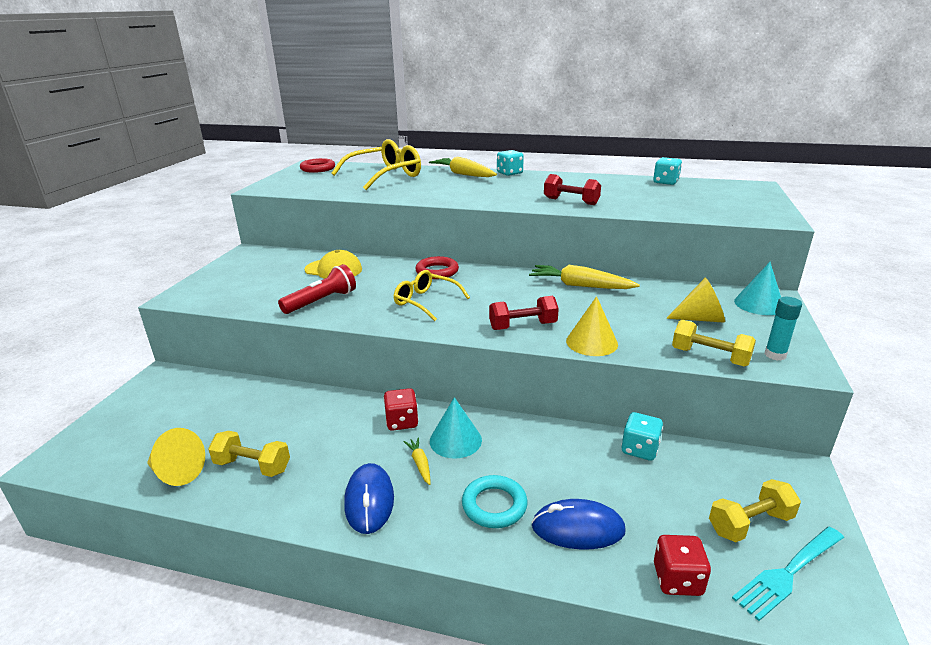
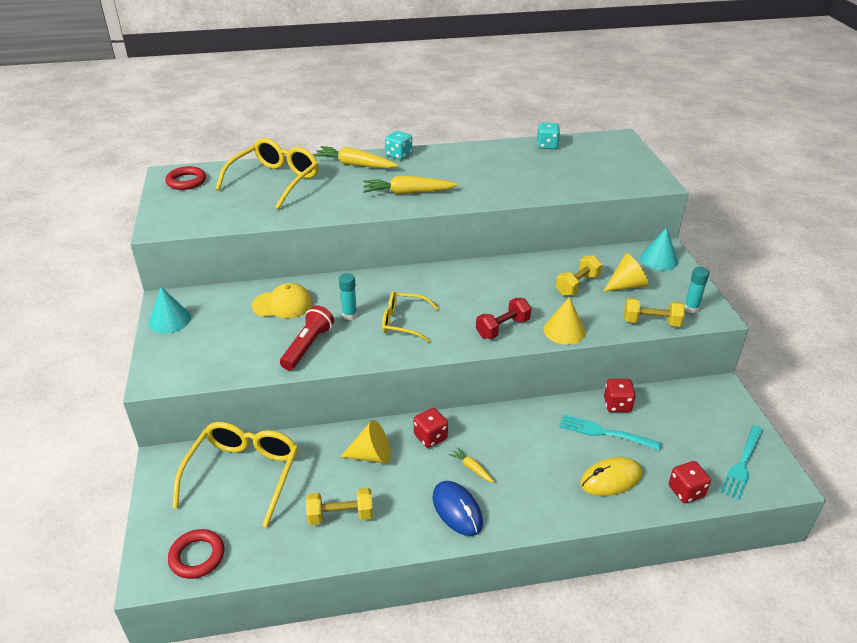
camera: 25 degrees left, 10 degrees up
yellow cone [147,428,205,486] -> yellow cone moved to [340,420,391,463]
red ring [415,256,459,279] -> red ring moved to [168,529,224,579]
turquoise cone [430,397,482,459] -> turquoise cone moved to [149,287,191,334]
turquoise ring [462,475,527,528] -> none
yellow carrot [529,265,640,289] -> yellow carrot moved to [363,176,458,195]
blue mouse [531,499,626,550] -> yellow mouse [580,457,642,496]
red dumbbell [544,174,601,205] -> none
turquoise dice [621,412,663,461] -> red dice [604,379,636,412]
yellow dumbbell [709,479,801,542] -> yellow dumbbell moved to [556,255,602,296]
none -> yellow glasses [172,422,298,527]
none -> turquoise glue stick [339,273,357,320]
none -> turquoise fork [559,414,662,451]

